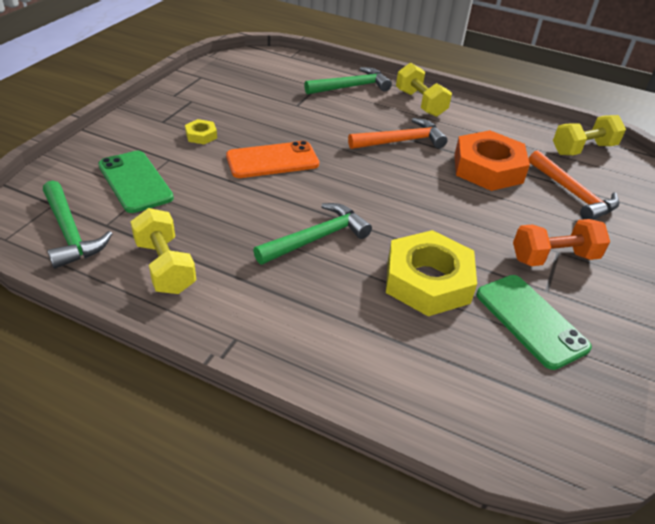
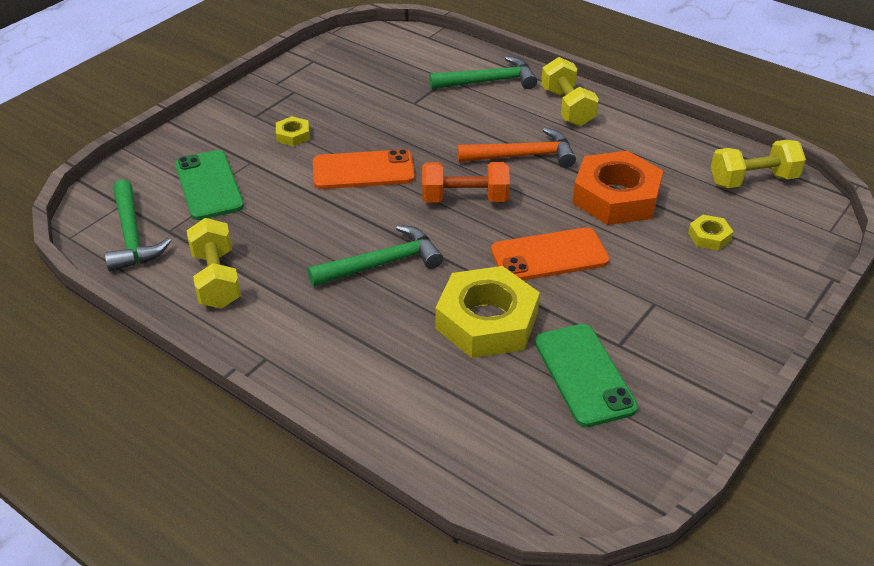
camera: 15 degrees right, 0 degrees up
orange dumbbell [513,219,610,266] -> orange dumbbell moved to [422,162,510,203]
orange hammer [529,150,619,220] -> yellow nut [688,215,733,250]
none -> orange phone [491,227,609,280]

